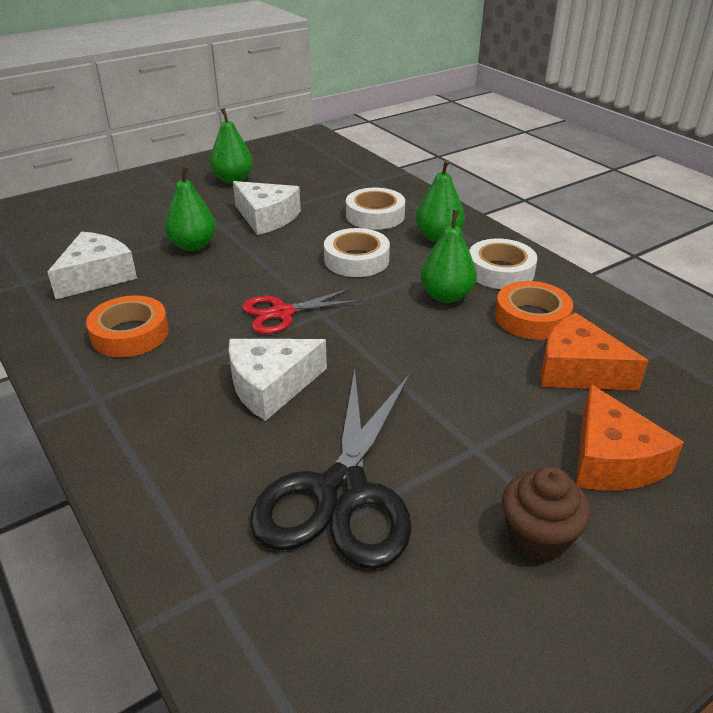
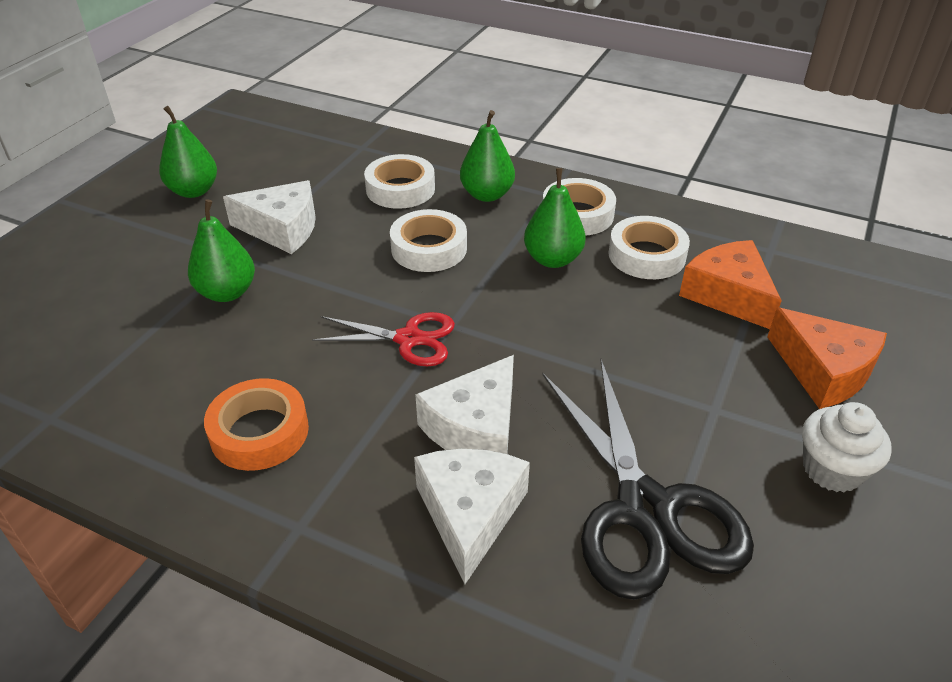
camera: 30 degrees left, 5 degrees up
white cheese [48,232,137,299] -> white cheese moved to [414,449,530,584]
red scissors [242,288,362,334] -> red scissors turned 120 degrees counterclockwise [312,312,455,366]
orange tape [495,281,573,340] -> white tape [608,216,690,279]
brown cupcake [502,466,591,561] -> white cupcake [802,402,892,492]
orange cheese [540,313,648,390] -> orange cheese turned 60 degrees clockwise [679,240,782,329]

